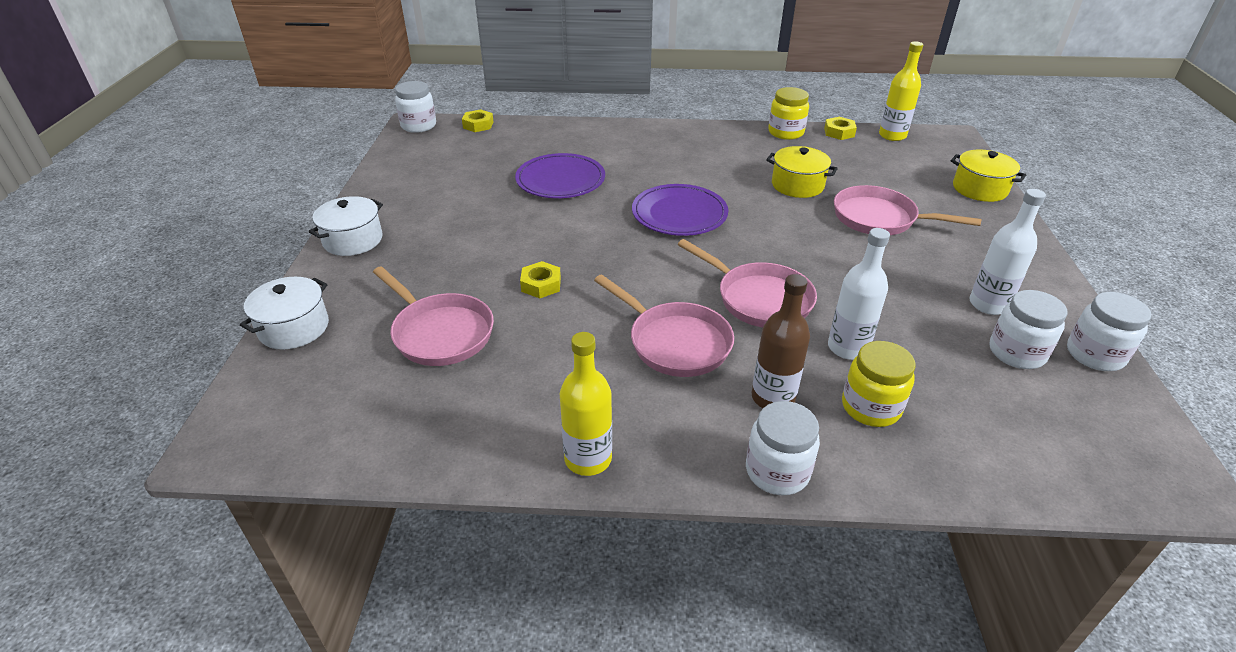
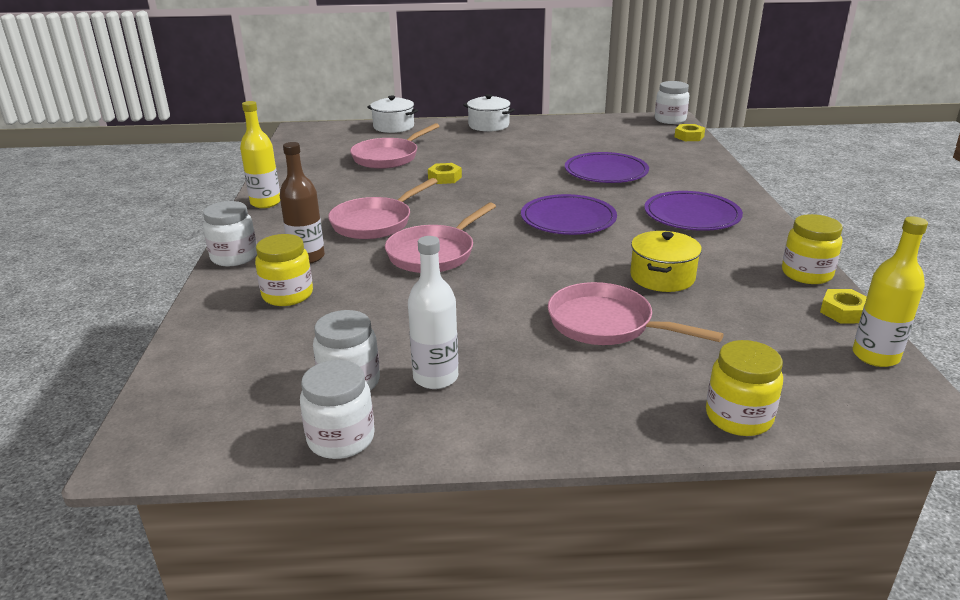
camera: 85 degrees right, 10 degrees down
white bottle [828,228,890,360] -> none
pink pan [834,185,981,235] -> pink pan turned 75 degrees counterclockwise [548,282,724,345]
yellow pot [951,150,1026,202] -> yellow jar [706,340,783,436]
none -> purple plate [645,191,743,231]

